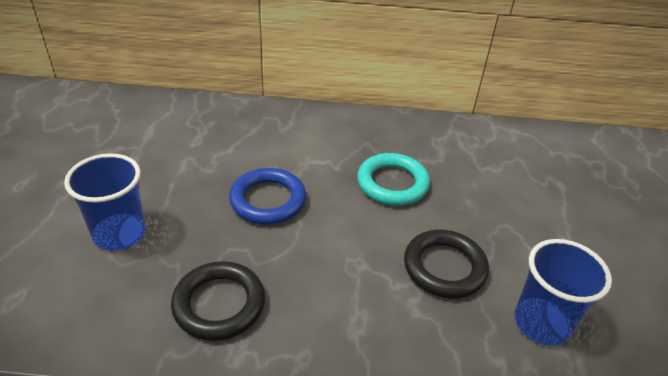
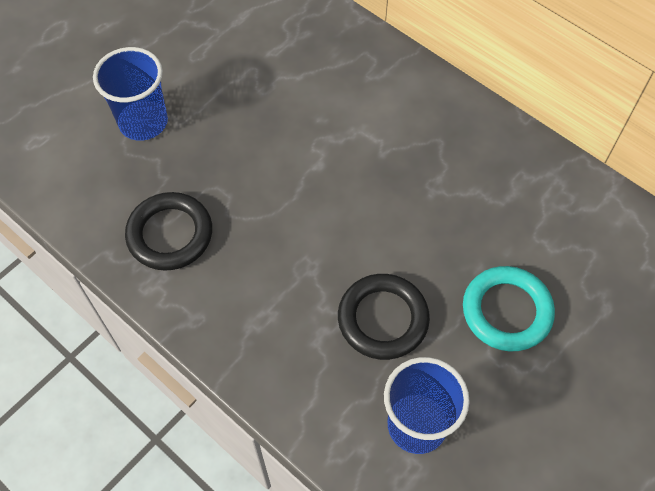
camera: 40 degrees right, 20 degrees up
blue ring [229,168,306,225] -> none
turquoise ring [357,153,430,206] -> turquoise ring moved to [463,266,555,351]

